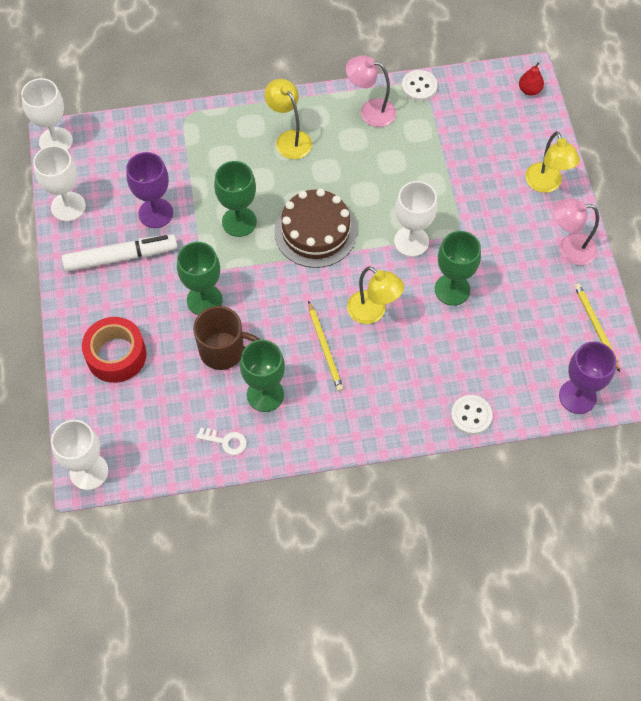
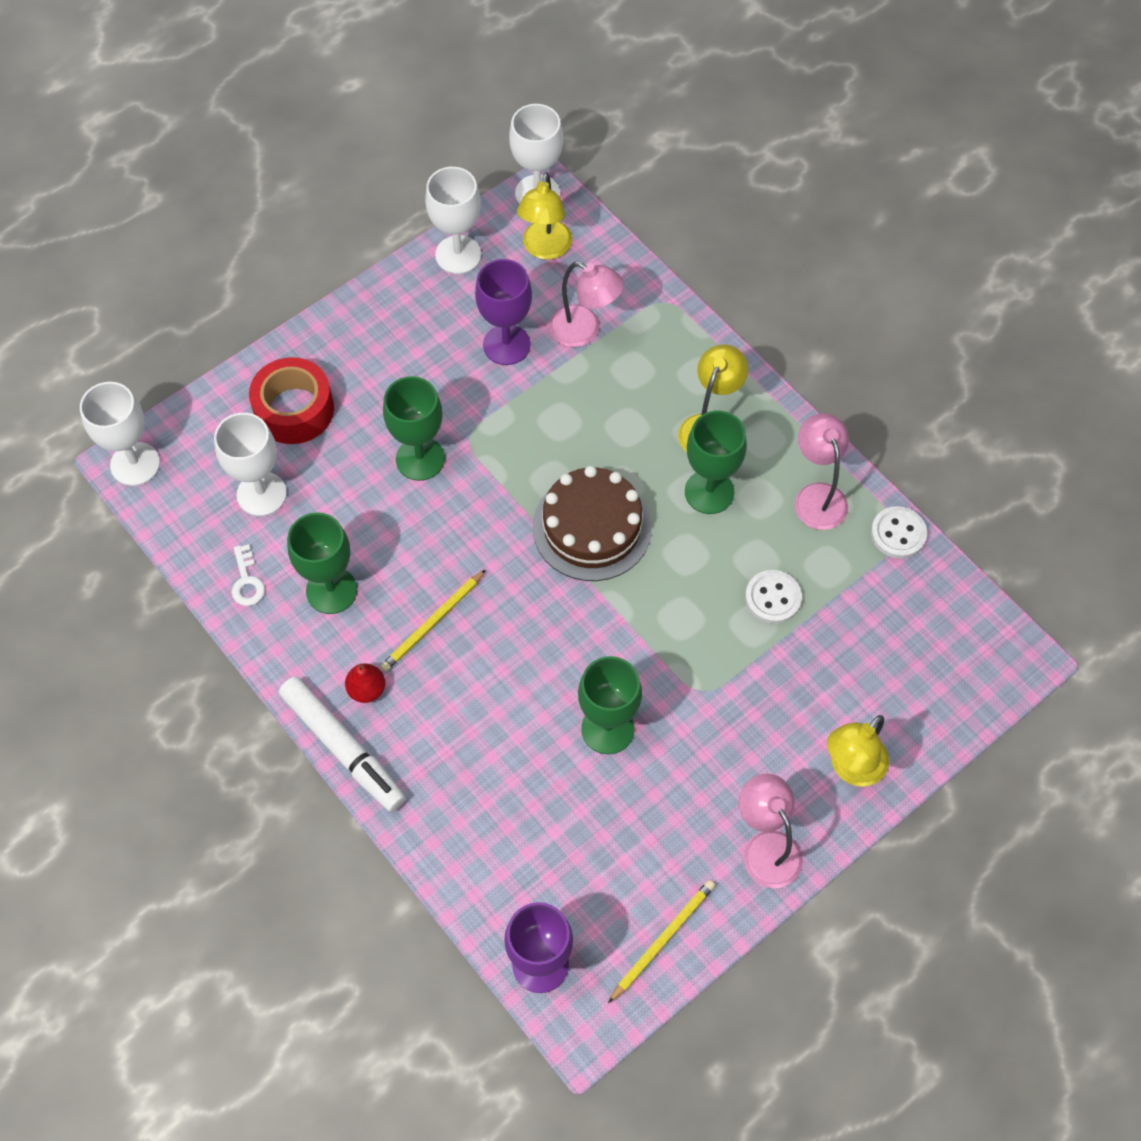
camera: 60 degrees right, 0 degrees up
white marker [62,234,178,272] -> white marker moved to [279,676,406,812]
brown mug [193,306,260,370] -> none
green goblet [214,161,257,237] -> green goblet moved to [685,411,747,514]
yellow lamp [347,266,404,324] -> yellow lamp moved to [517,172,572,260]
white goblet [394,181,437,257] -> white goblet moved to [214,413,287,516]
white button [451,395,493,435] -> white button moved to [745,570,802,624]
red pear [519,62,544,96] -> red pear moved to [345,664,385,703]
none -> pink lamp [549,262,624,347]

